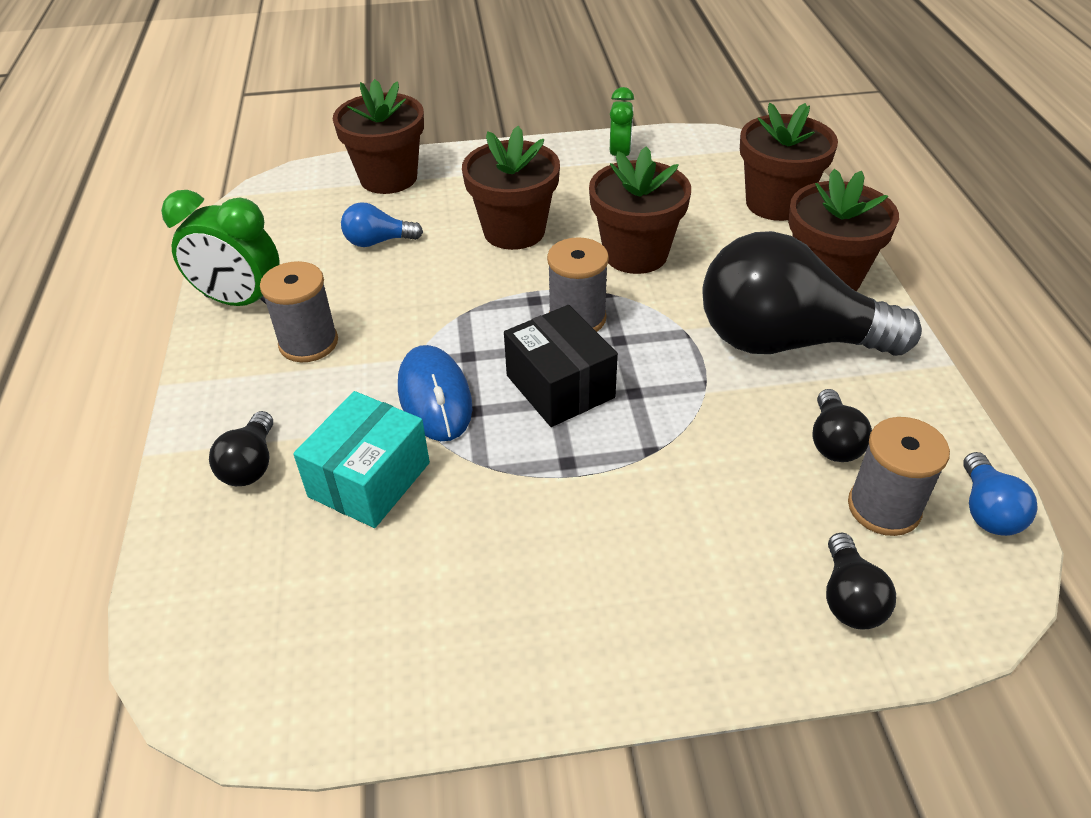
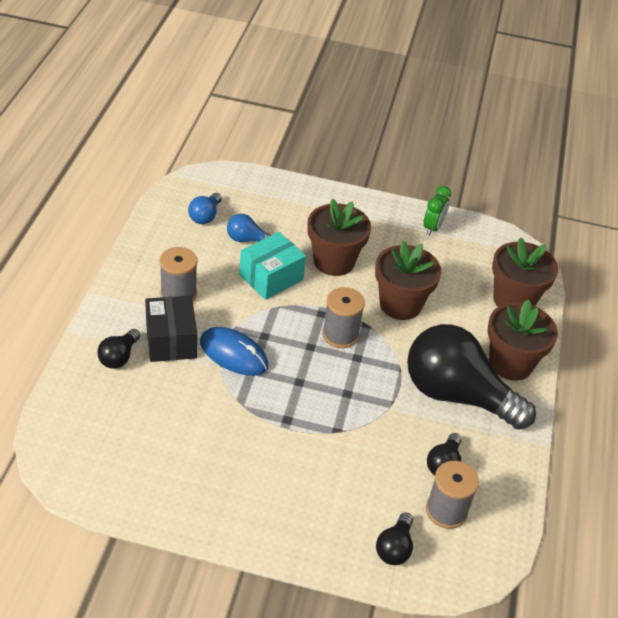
camera: 15 degrees right, 0 degrees up
green clock [161,190,280,306] -> none
turquoise box [293,391,430,528] -> turquoise box moved to [239,232,306,300]
brown flower pot [333,79,424,194] -> none
blue mouse [398,345,473,441] -> blue mouse turned 60 degrees counterclockwise [200,327,268,376]
black box [504,305,618,427] -> black box moved to [145,296,197,362]
blue light bulb [963,452,1038,536] -> blue light bulb moved to [188,193,222,224]

